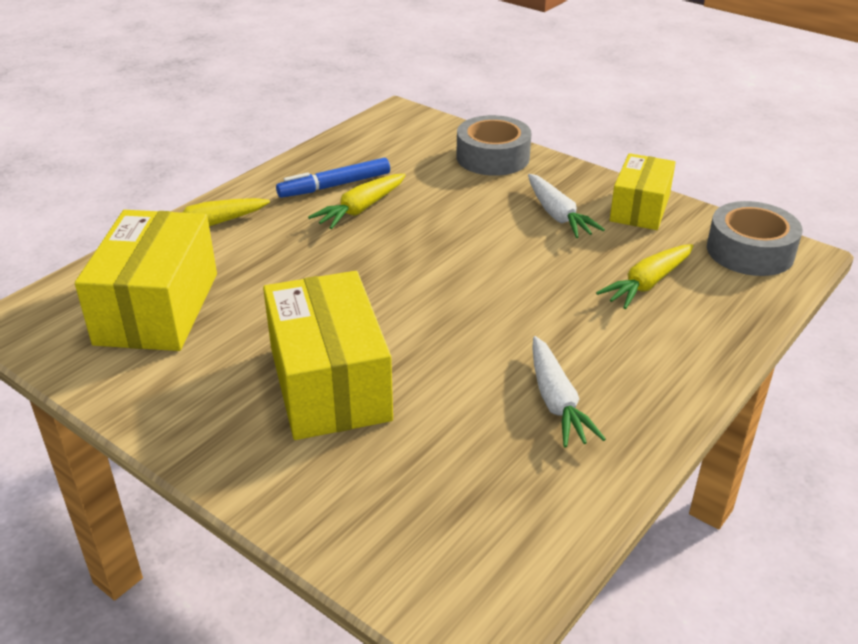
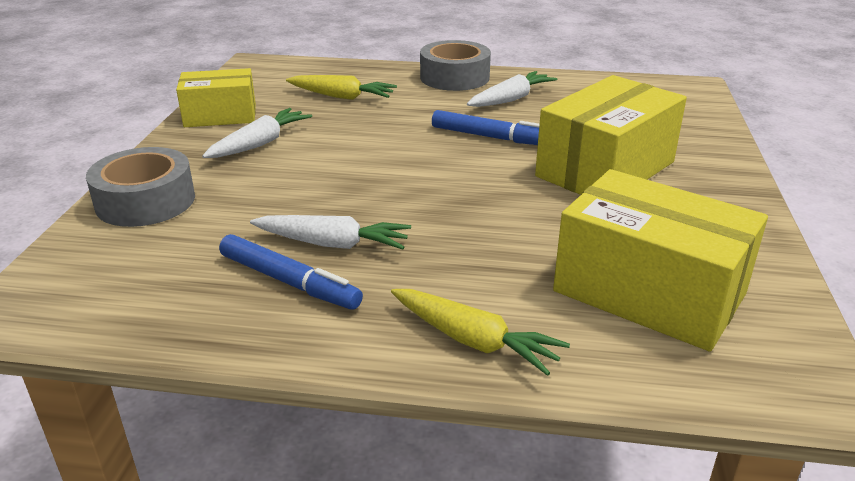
camera: 120 degrees left, 5 degrees down
yellow box [75,210,217,351] -> yellow box turned 60 degrees clockwise [553,169,768,352]
yellow carrot [308,174,406,229] -> white carrot [250,215,411,250]
grey tape [707,201,803,276] -> grey tape moved to [420,40,491,91]
none -> blue marker [432,110,540,145]

